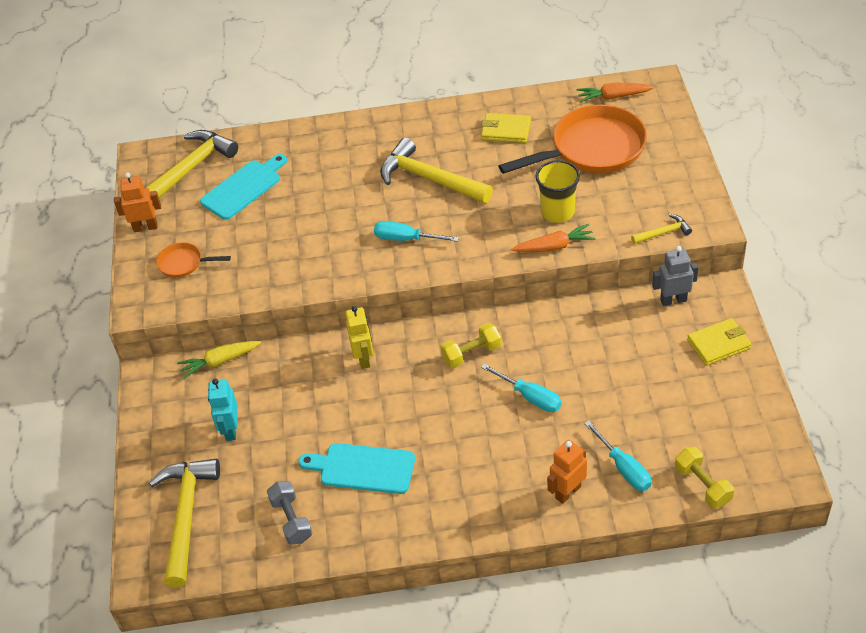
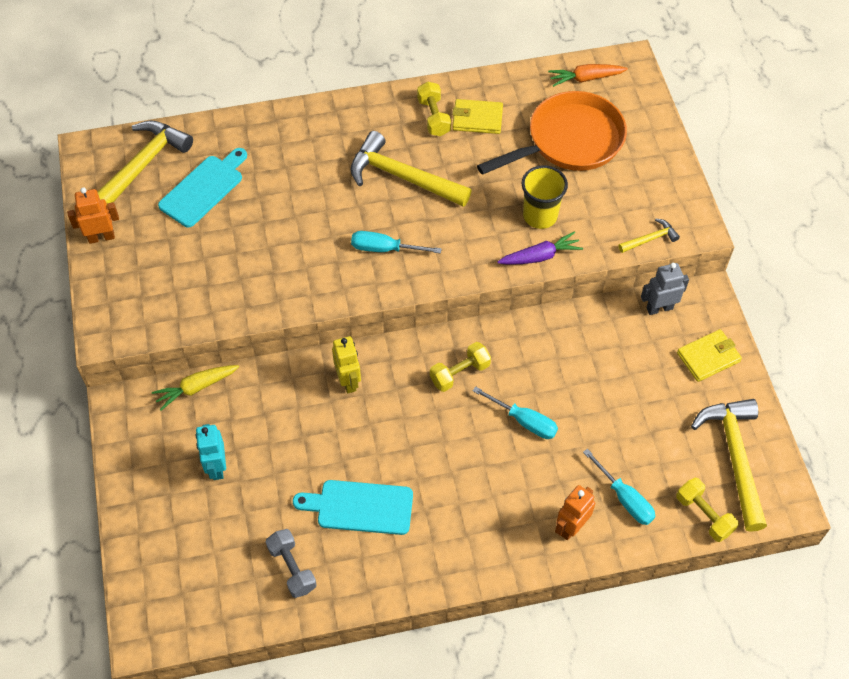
camera: 10 degrees left, 10 degrees up
yellow hammer [149,459,220,588] -> yellow hammer moved to [691,399,767,532]
orange pan [156,242,231,278] -> none
orange carrot [511,224,596,252] -> purple carrot [497,231,583,265]
none -> yellow dumbbell [417,81,451,136]

